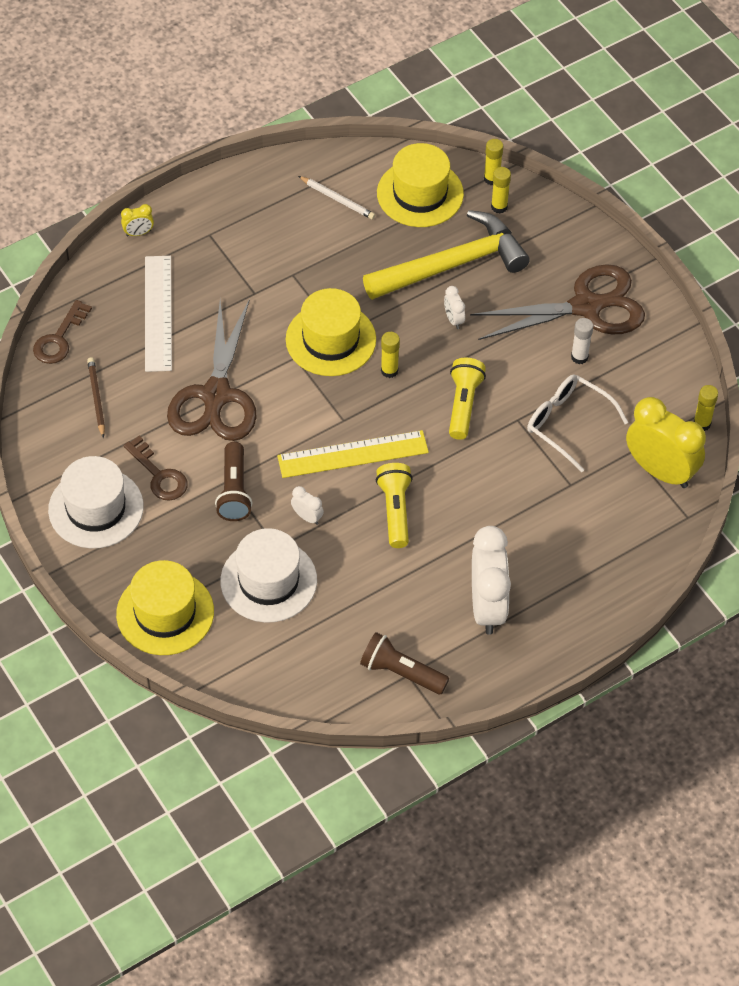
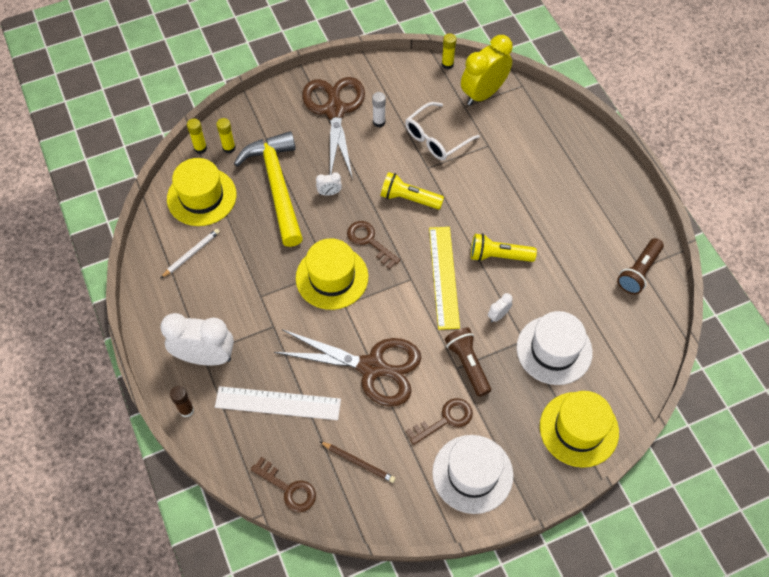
camera: 80 degrees left, 5 degrees up
brown pencil [87,358,105,438] -> brown pencil turned 150 degrees counterclockwise [320,442,396,483]
yellow clock [121,204,154,236] -> brown glue stick [170,386,194,417]
brown flashlight [215,442,252,521] -> brown flashlight turned 120 degrees counterclockwise [445,328,491,397]
yellow glue stick [381,332,400,378] -> brown key [347,221,400,269]
white clock [472,526,511,635] -> white clock moved to [160,313,234,366]

